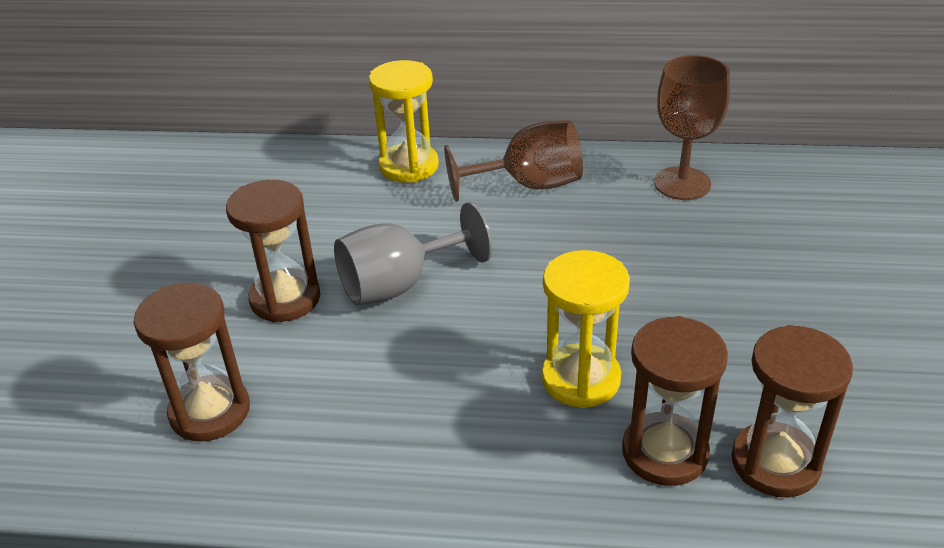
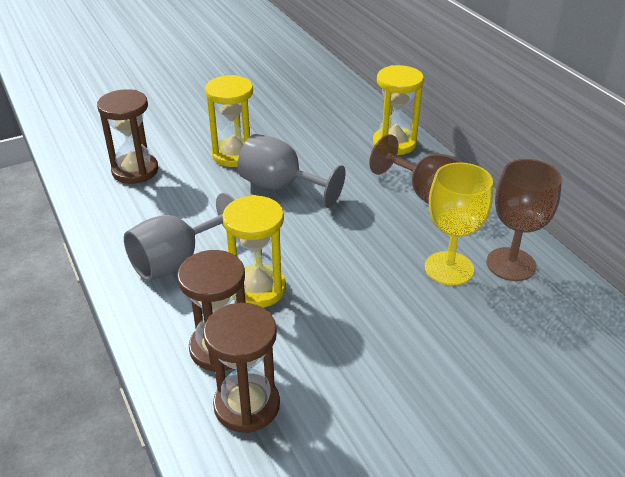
camera: 55 degrees right, 0 degrees up
brown hourglass [226,180,320,322] -> yellow hourglass [205,75,253,167]
none -> grey goblet [124,193,235,281]
none -> yellow goblet [425,162,493,286]

